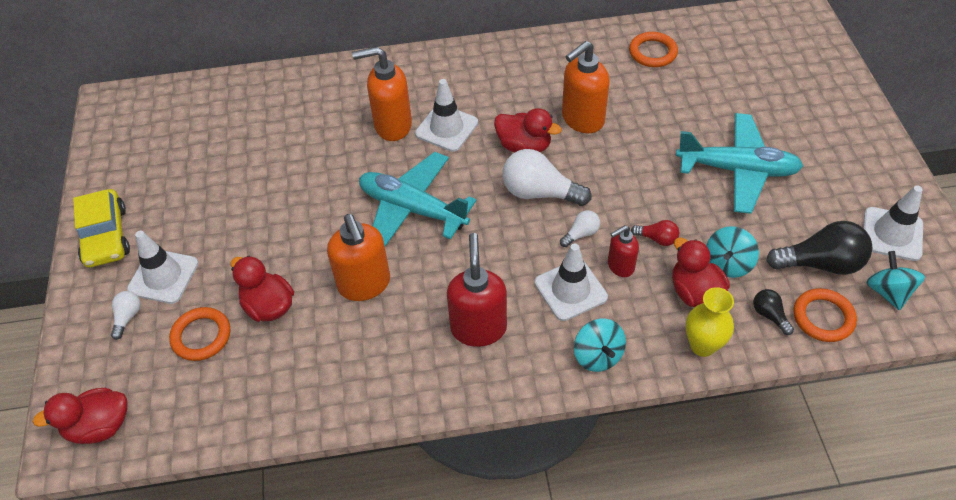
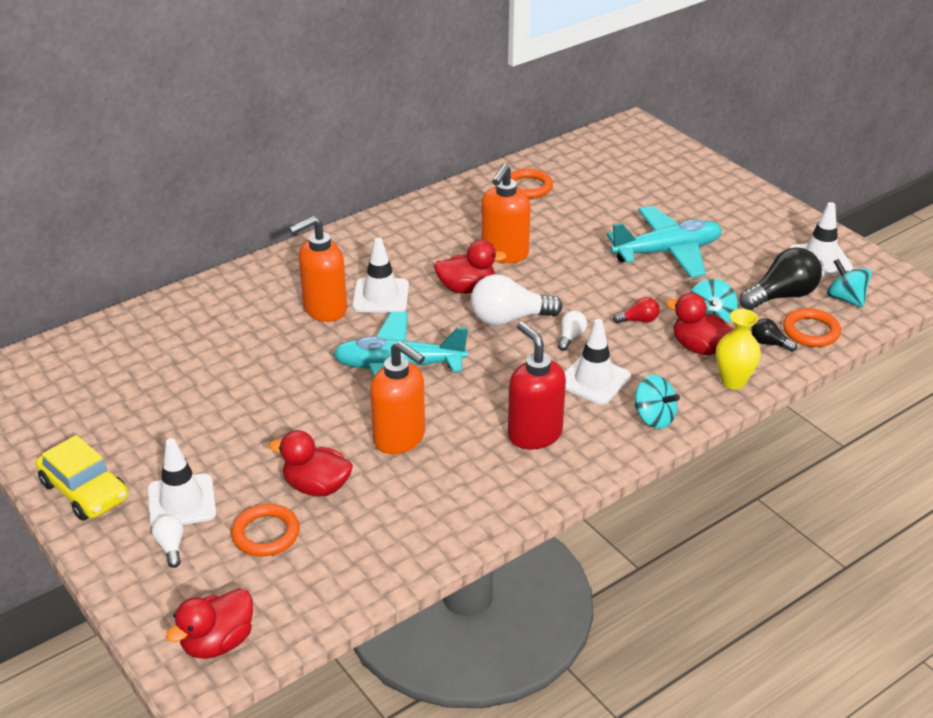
camera: 30 degrees left, 15 degrees down
red soap dispenser [608,225,639,277] -> none

